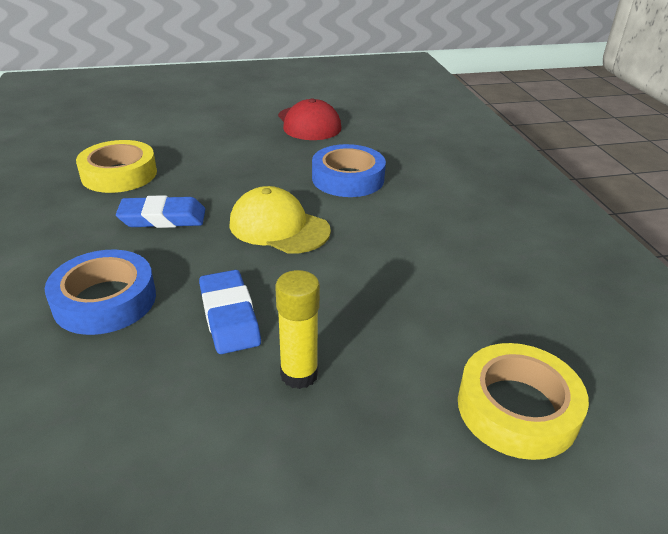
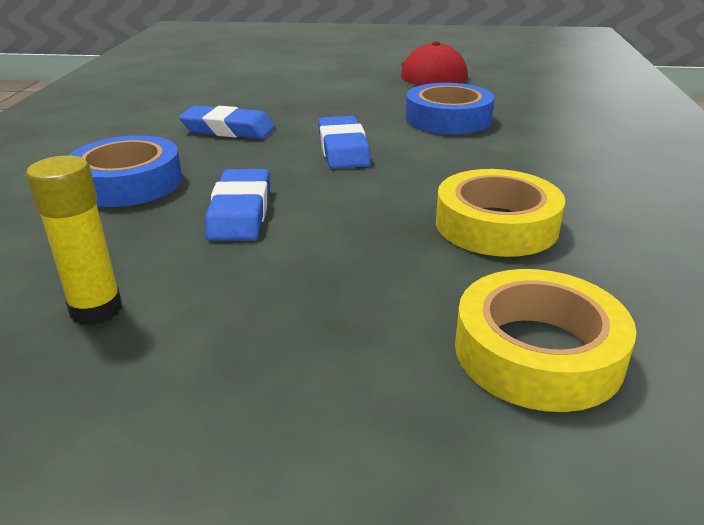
camera: 20 degrees right, 5 degrees down
yellow tape [76,140,157,193] -> yellow tape moved to [436,169,565,257]
yellow cap [229,186,331,254] -> blue eraser [318,116,371,169]
yellow glue stick [275,270,320,389] -> yellow glue stick moved to [26,156,122,325]

